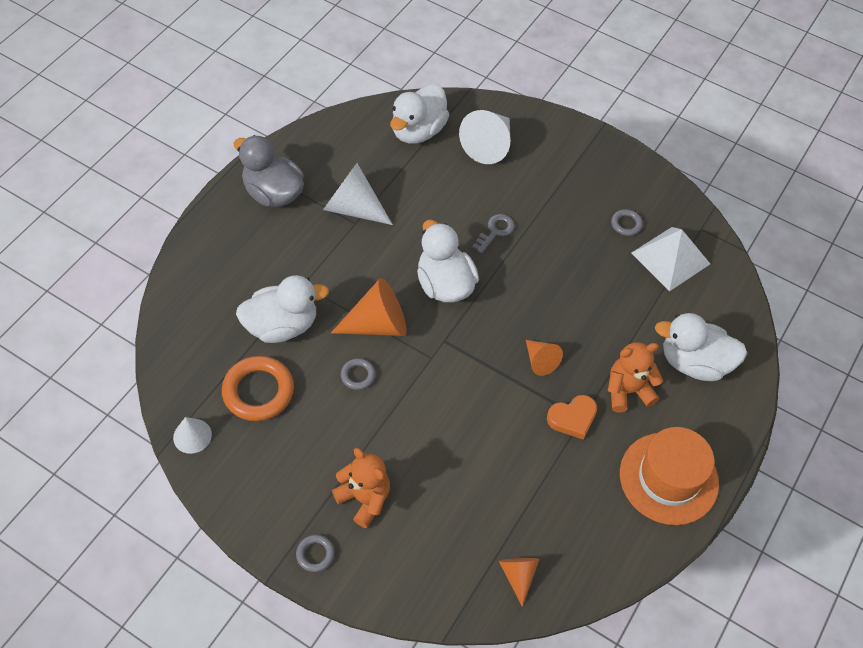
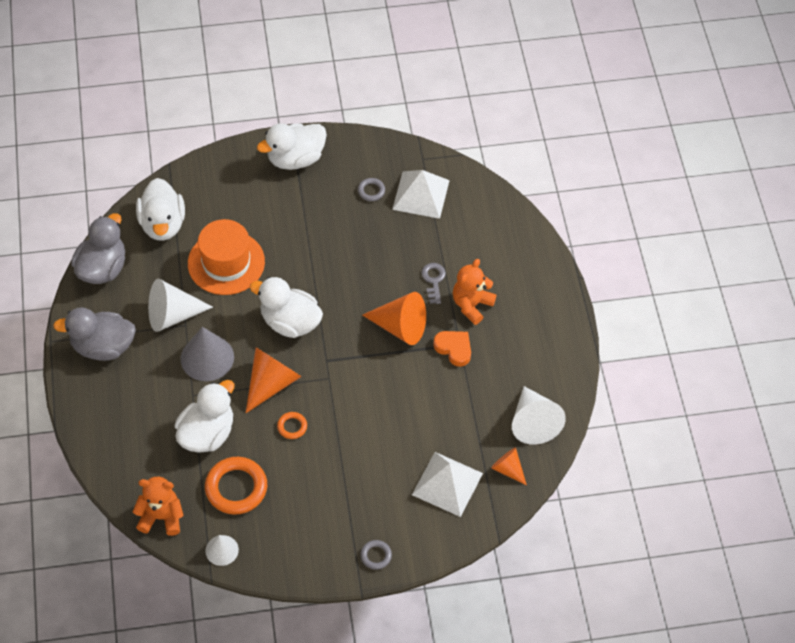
camera: 40 degrees left, 0 degrees up
orange teddy bear [332,448,390,528] -> orange teddy bear moved to [133,477,184,536]
grey ring [341,358,375,390] -> orange ring [277,412,307,439]
white cone [459,110,510,164] -> white cone moved to [512,386,566,445]
grey key [472,214,515,254] -> grey key moved to [421,263,446,304]
orange cone [526,340,563,376] -> orange cone [362,292,426,345], size x1.73
orange heart [547,395,597,440] -> orange heart turned 75 degrees counterclockwise [433,331,471,367]
orange hat [620,427,719,525] -> orange hat moved to [188,219,265,295]
white duck [655,313,747,381] -> white duck moved to [257,123,327,170]
none -> grey duck [71,213,125,284]
none -> grey cone [181,327,234,381]
none -> white pyramid [412,452,483,517]

